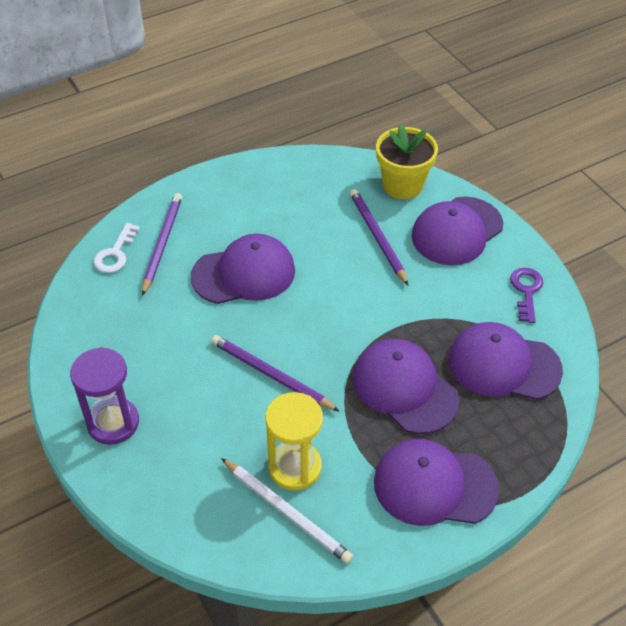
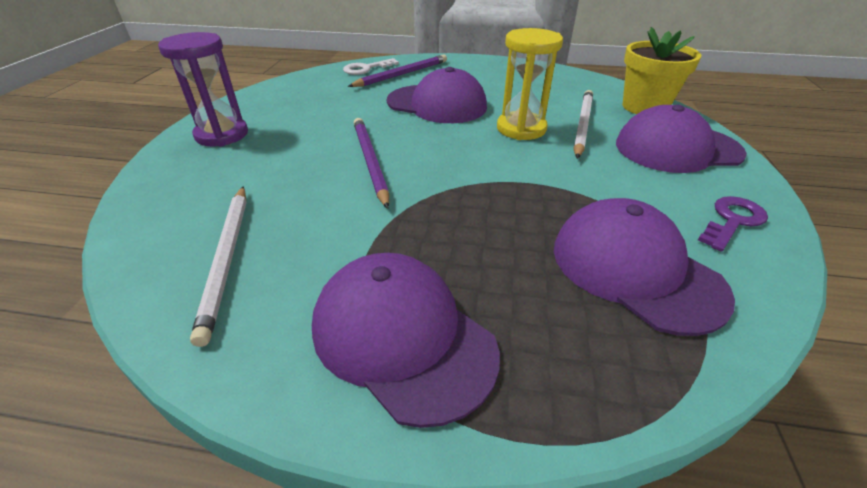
camera: 40 degrees right, 10 degrees down
yellow hourglass [265,392,323,491] -> yellow hourglass moved to [497,28,563,140]
purple pencil [350,189,409,286] -> white pencil [574,90,593,159]
purple cap [353,339,459,434] -> none

